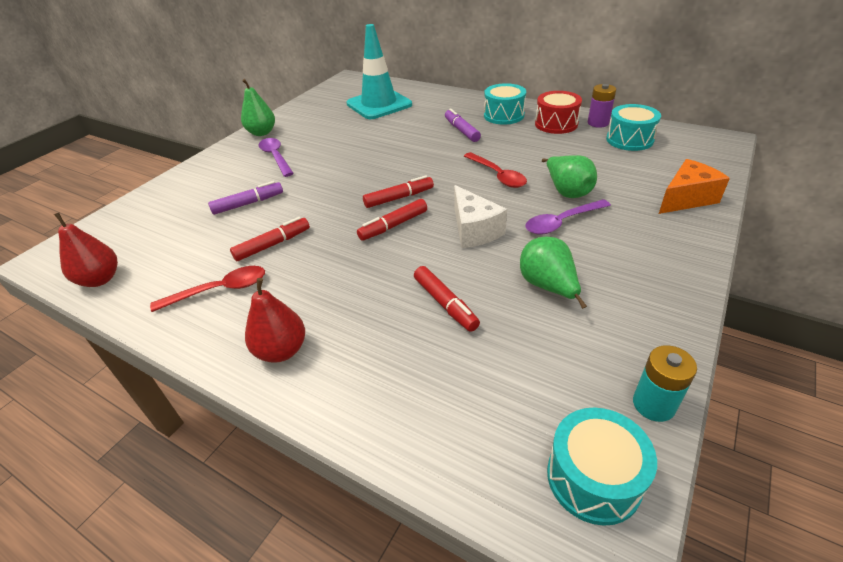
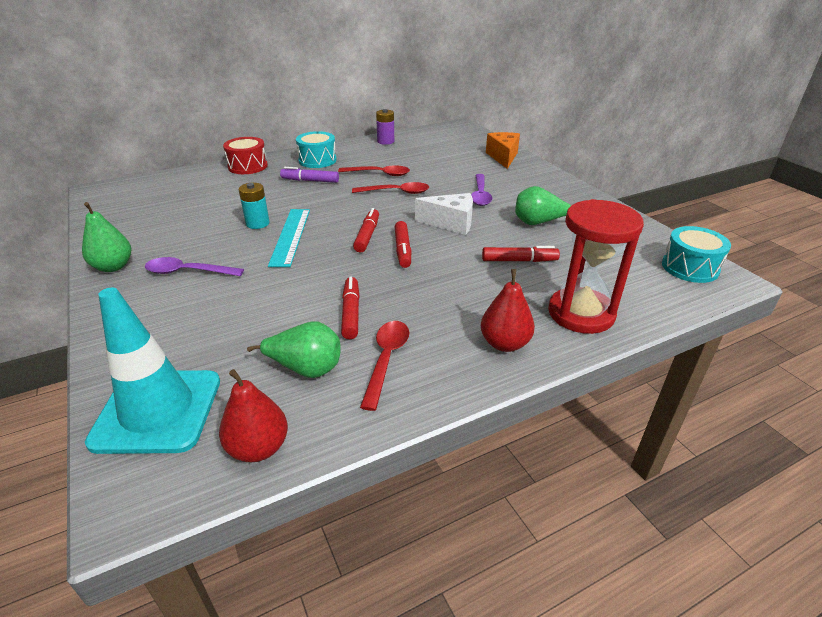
camera: 60 degrees left, 5 degrees down
purple marker [208,181,283,215] -> none
turquoise traffic cone [346,24,412,119] -> turquoise traffic cone moved to [85,288,220,454]
red drum [535,91,582,134] -> red drum moved to [223,137,268,174]
green pear [542,155,597,198] -> green pear moved to [247,321,341,378]
turquoise drum [606,104,661,151] -> none
turquoise battery [633,345,697,422] -> turquoise battery moved to [239,183,270,229]
none -> turquoise ruler [268,209,310,267]
none -> red spoon [338,165,410,176]
none -> red hourglass [548,199,644,334]

